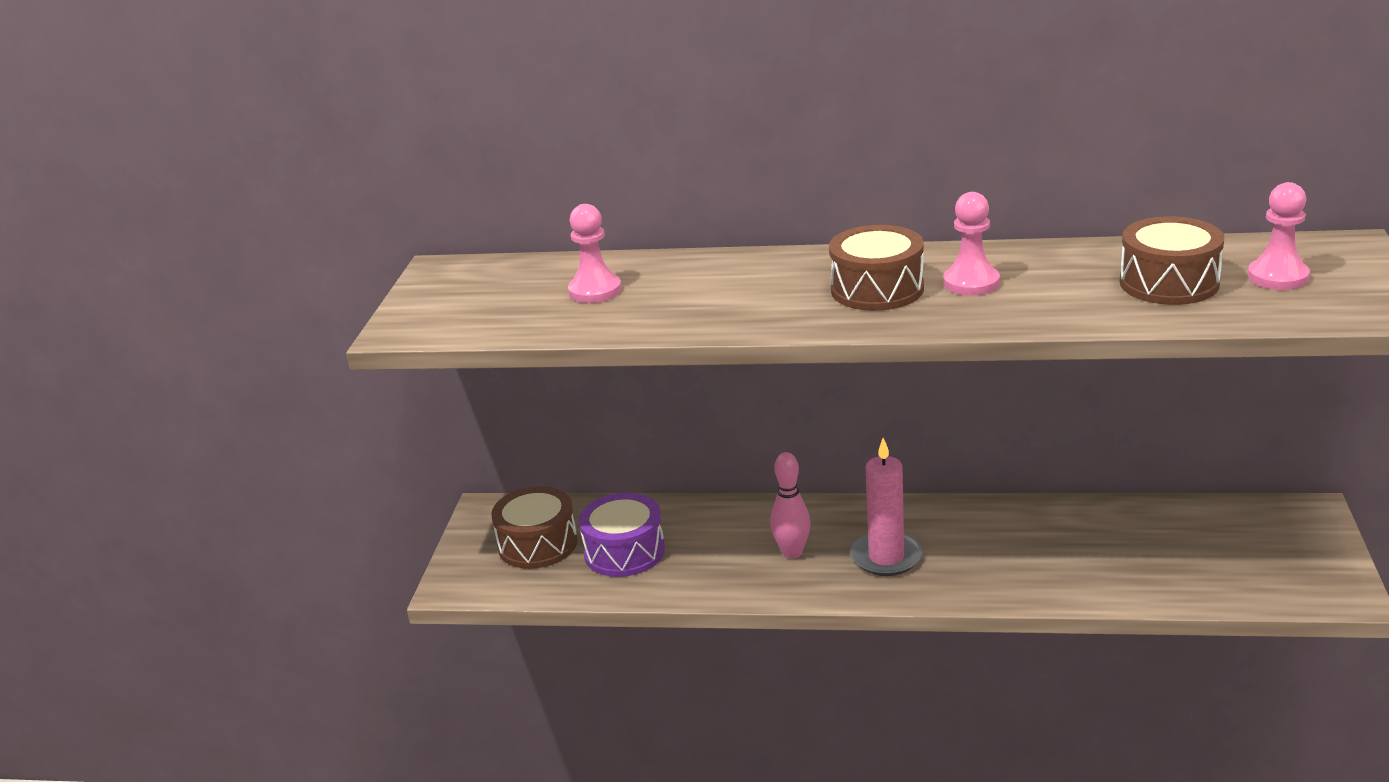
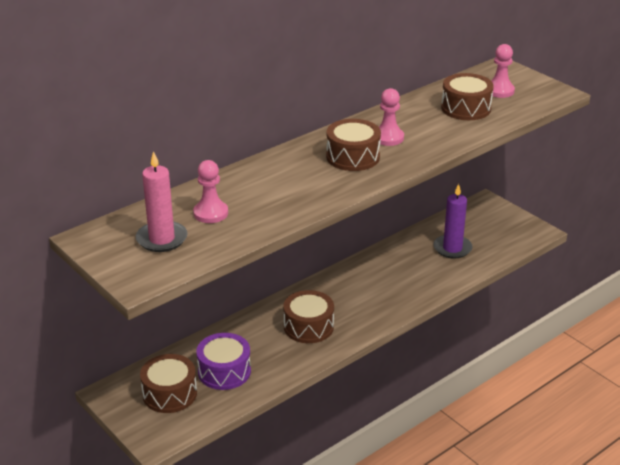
camera: 50 degrees left, 5 degrees up
pink bowling pin [770,452,811,559] -> brown drum [283,290,334,343]
pink candle [850,438,923,576] -> pink candle moved to [136,151,187,252]
none -> purple candle [434,184,472,259]

